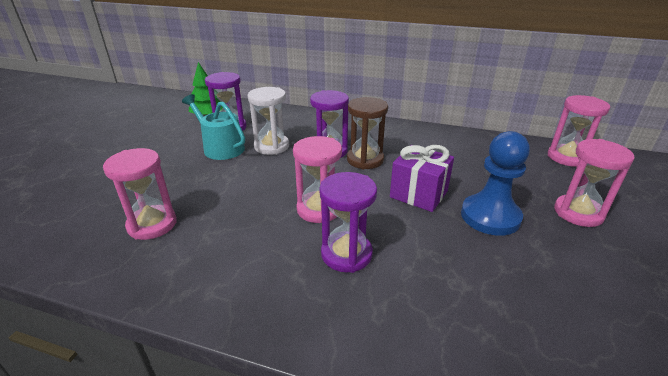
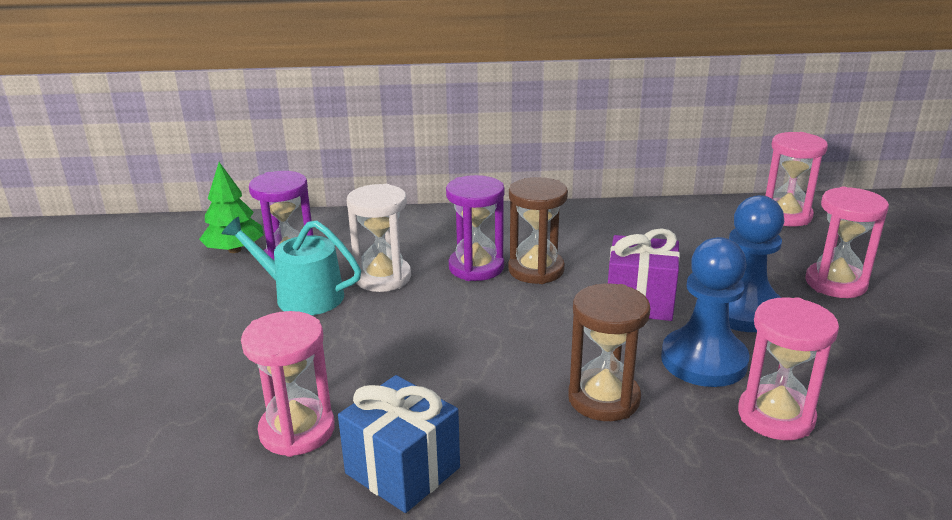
camera: 20 degrees left, 5 degrees down
pink hourglass [293,136,342,223] -> pink hourglass moved to [738,297,839,440]
purple hourglass [319,172,377,273] -> brown hourglass [568,283,651,421]
none -> blue gift [338,375,460,513]
none -> blue pawn [661,237,750,387]

